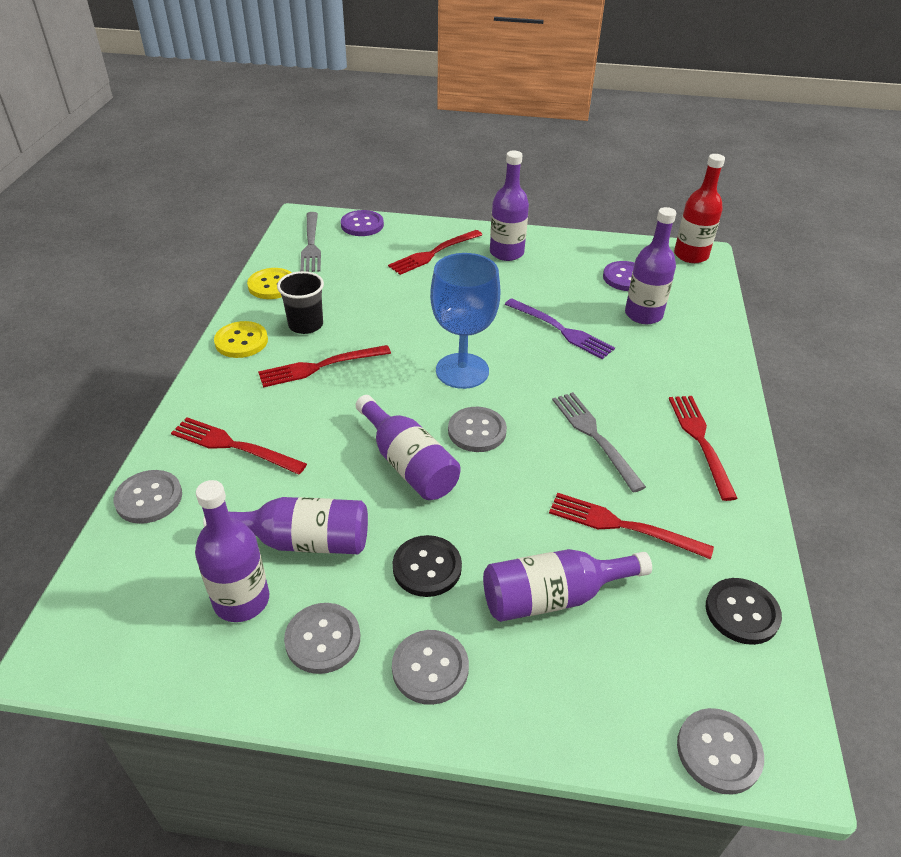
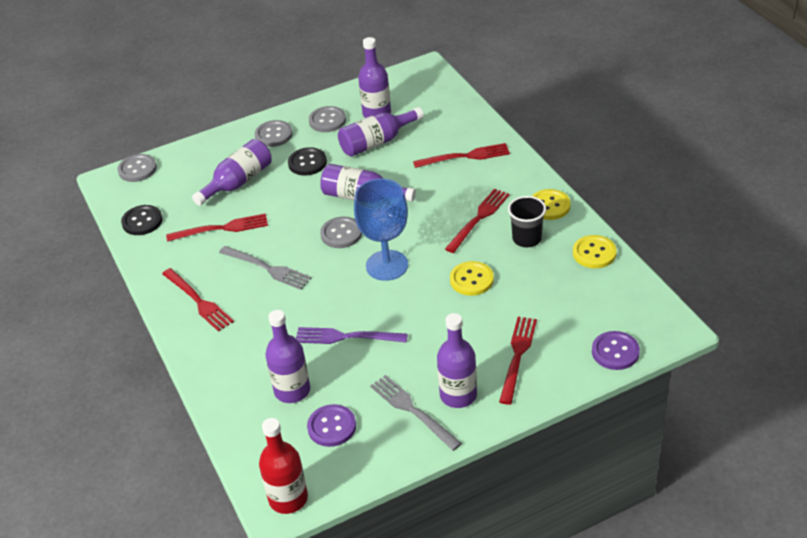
camera: 150 degrees right, 0 degrees up
grey button [114,470,182,524] -> none
grey fork [300,212,321,272] -> grey fork moved to [370,375,462,451]
none -> yellow button [450,261,494,296]

